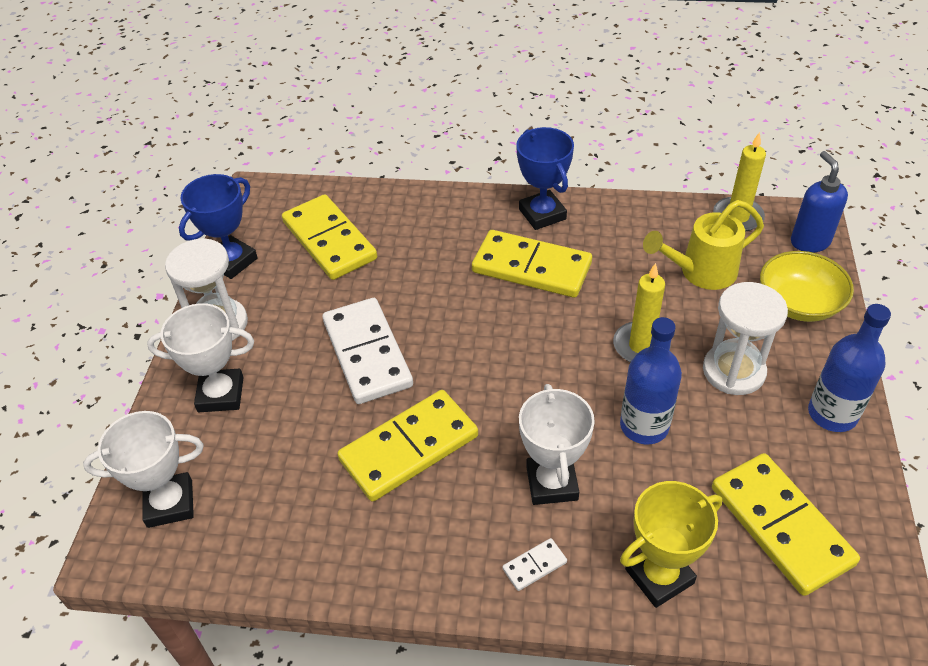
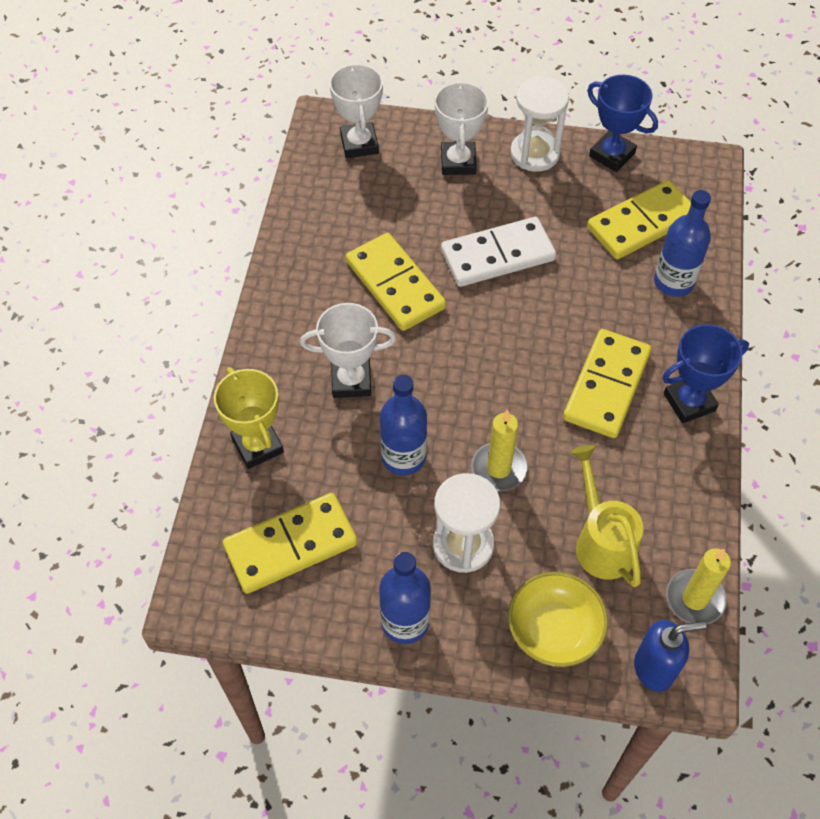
camera: 90 degrees right, 10 degrees up
white domino [502,538,567,591] -> none
none -> blue bottle [654,190,711,297]

